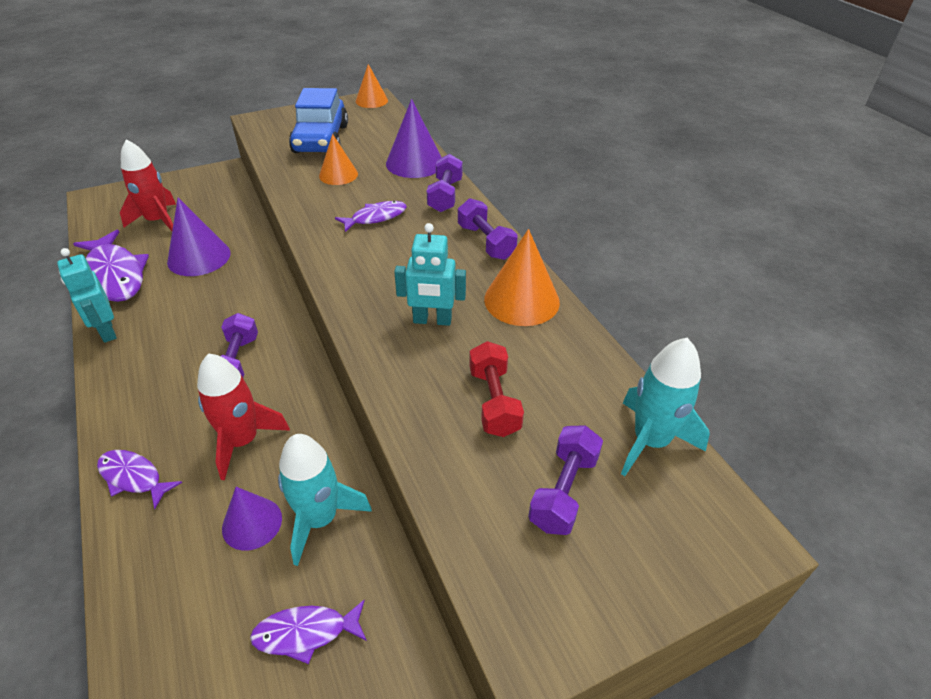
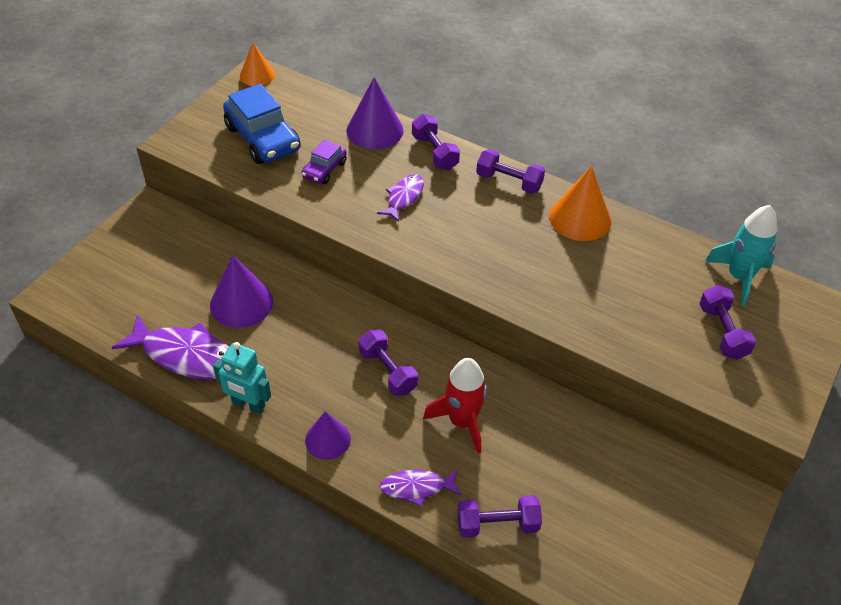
camera: 35 degrees left, 5 degrees up
red rocket [120,139,176,231] -> none
purple cone [222,487,282,551] -> purple cone moved to [305,411,351,460]
purple fish [250,600,367,664] -> none
turquoise rocket [278,434,372,566] -> none
orange cone [319,134,358,185] -> purple car [301,140,347,184]
turquoise robot [394,223,466,326] -> none
red dumbbell [469,341,524,437] -> none
none -> purple dumbbell [457,495,542,537]

